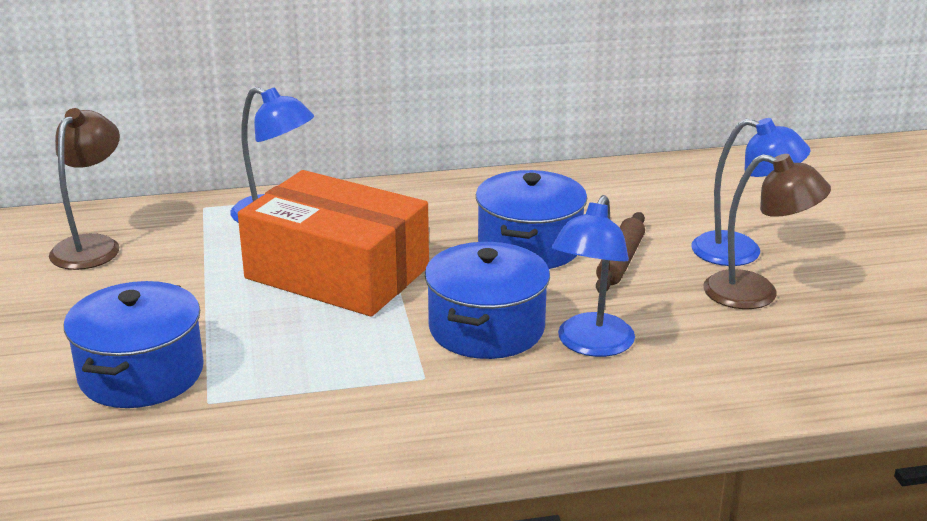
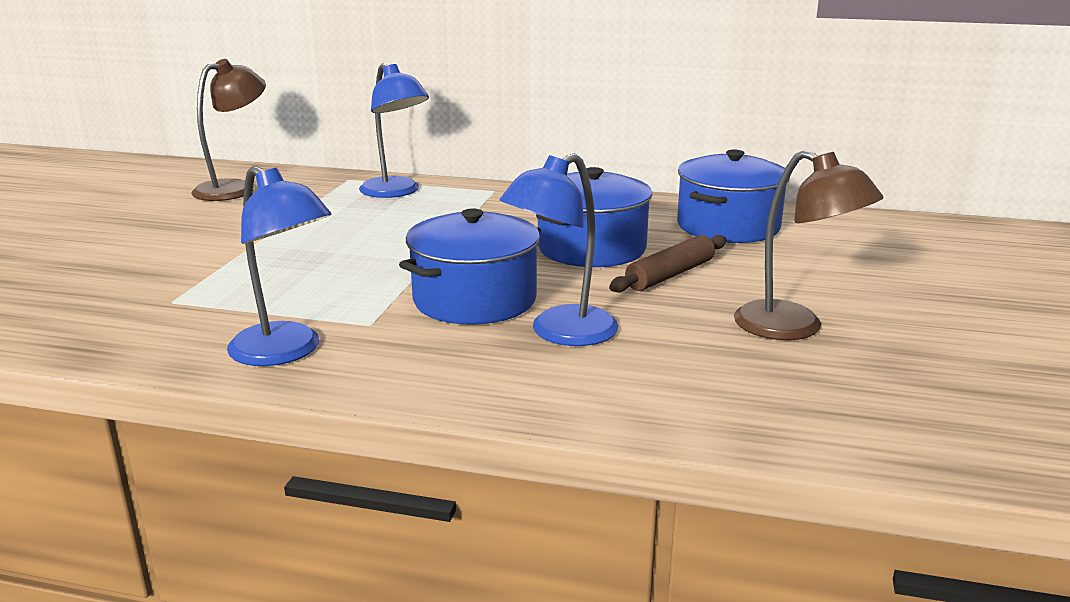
camera: 25 degrees right, 5 degrees down
blue pot [64,281,204,408] -> blue pot moved to [677,150,790,243]
orange box [238,170,429,317] -> none
blue lamp [692,118,811,266] -> blue lamp moved to [227,166,332,366]

